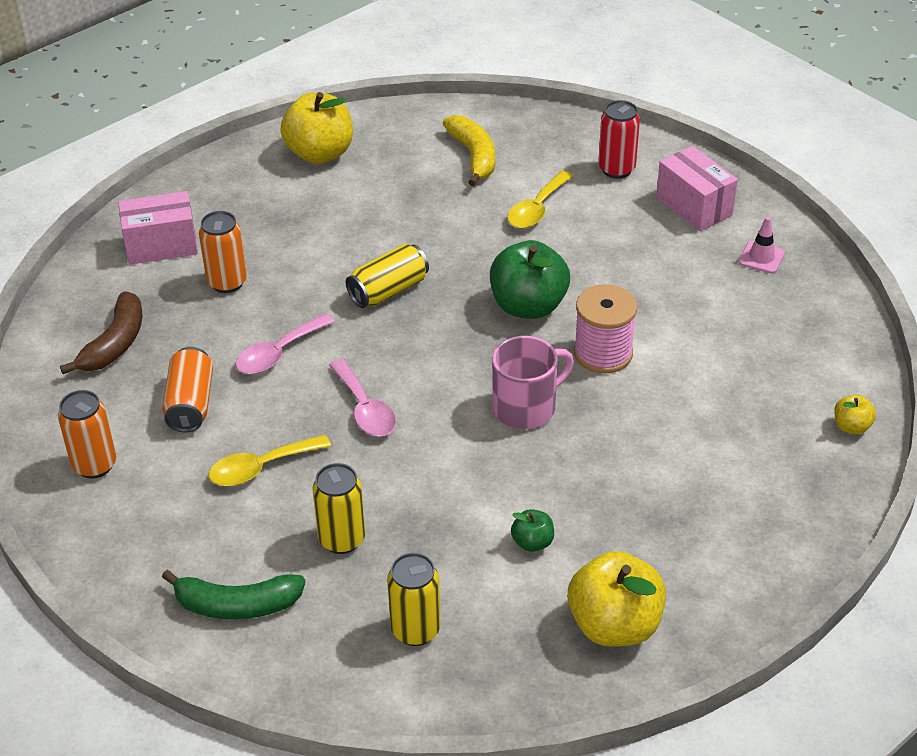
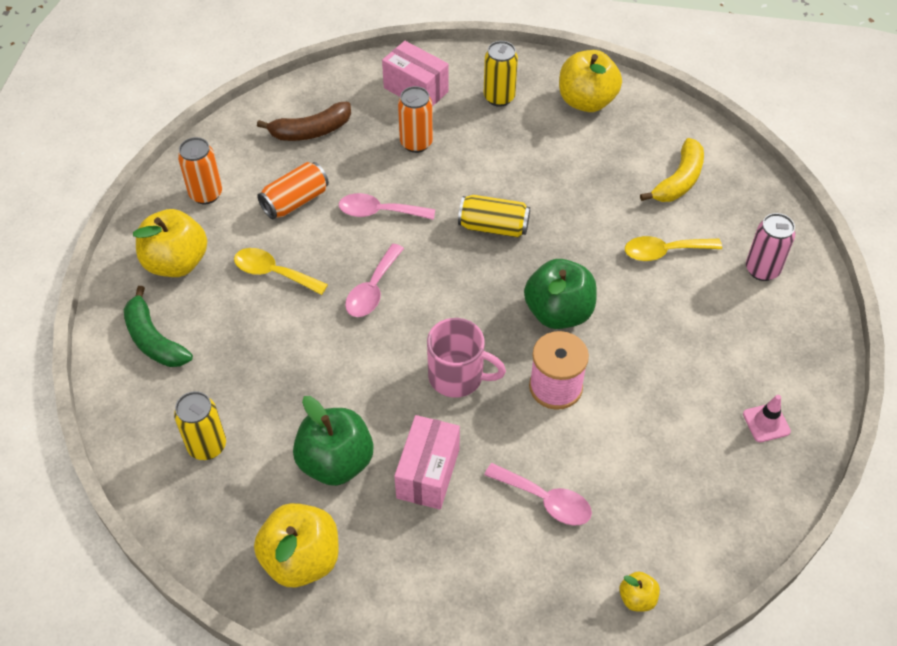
camera: 50 degrees right, 10 degrees up
yellow can [313,463,365,554] -> yellow can moved to [484,41,518,107]
green apple [511,509,554,552] -> green apple [293,396,373,486], size x2.13
red can [598,100,640,179] -> pink can [746,213,795,281]
pink box [656,146,738,231] -> pink box moved to [394,415,460,509]
none -> yellow apple [133,209,207,277]
none -> pink spoon [484,463,592,526]

